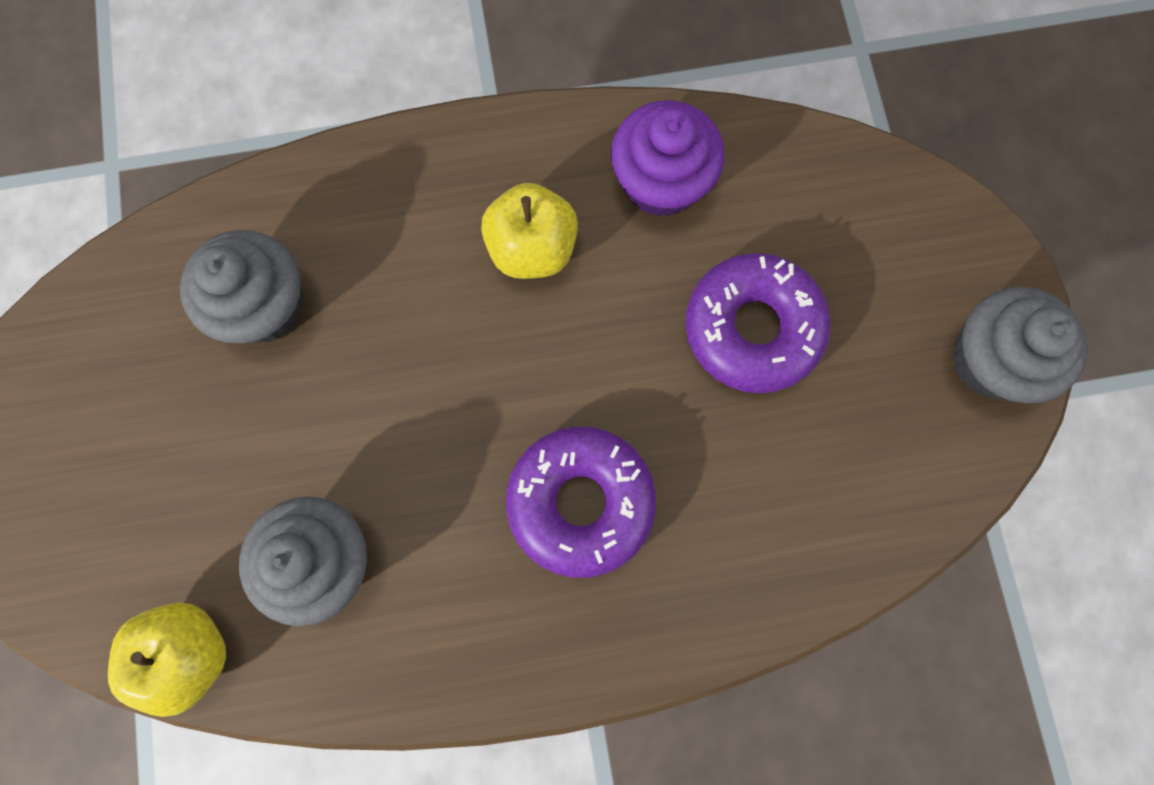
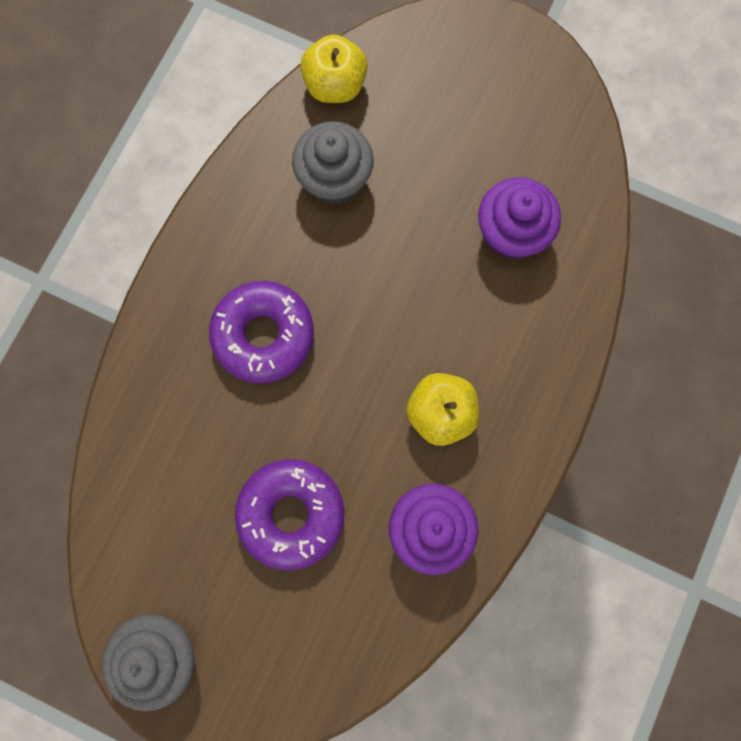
camera: 125 degrees right, 0 degrees up
grey cupcake [180,230,304,344] -> purple cupcake [478,177,561,259]

